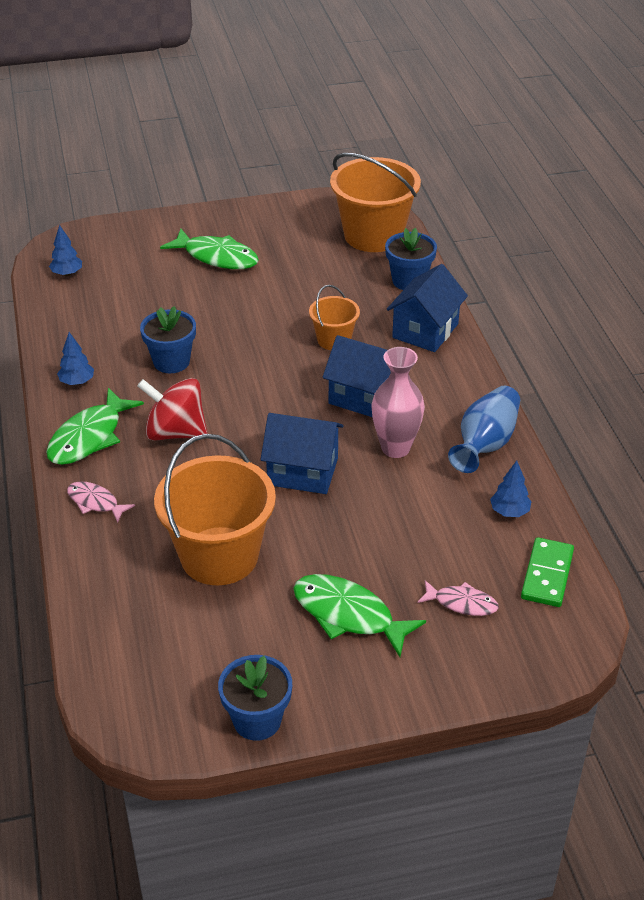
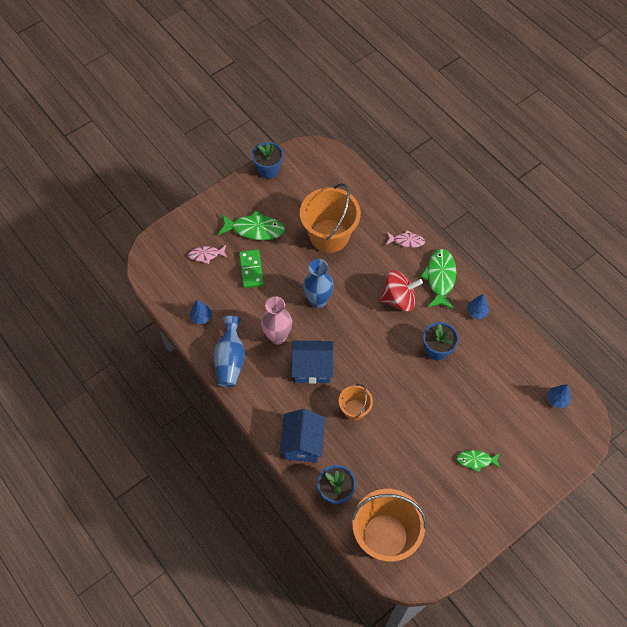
camera: 155 degrees right, 20 degrees up
green fish [160,229,259,269] -> green fish [456,450,501,473], size x0.58
blue house [261,413,344,494] -> blue vase [303,259,334,308]
green domino [521,537,574,607] -> green domino moved to [239,249,264,288]

